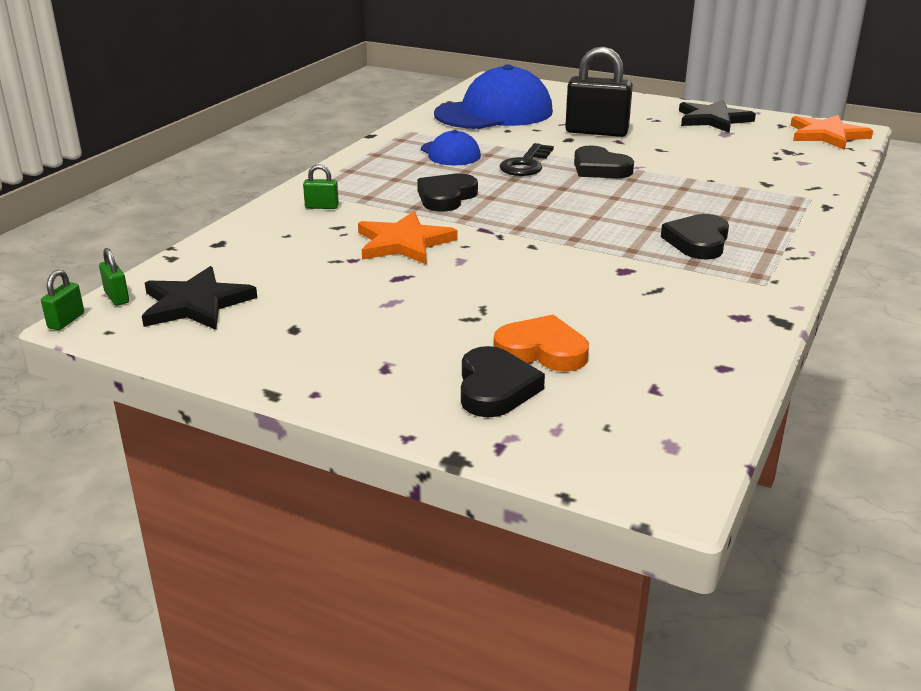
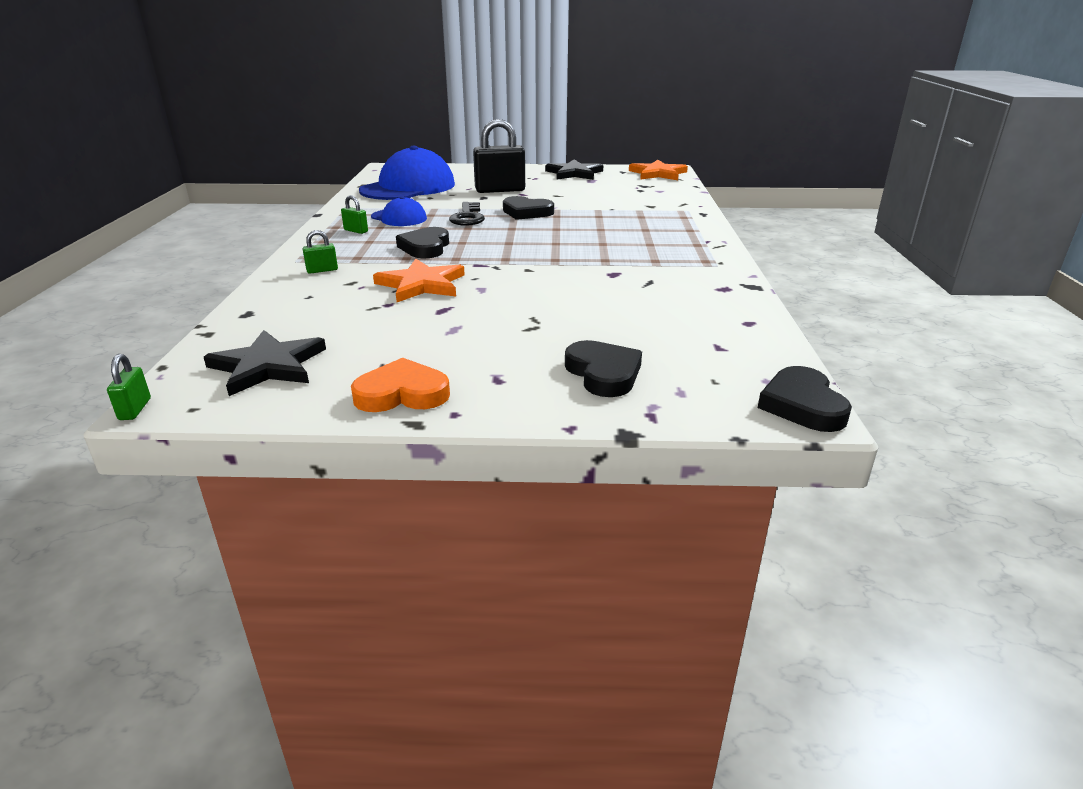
camera: 25 degrees left, 0 degrees up
green padlock [99,248,129,306] -> green padlock moved to [341,195,368,234]
orange heart [494,315,589,372] -> orange heart moved to [351,358,450,412]
black heart [661,214,729,260] -> black heart moved to [758,366,852,432]

